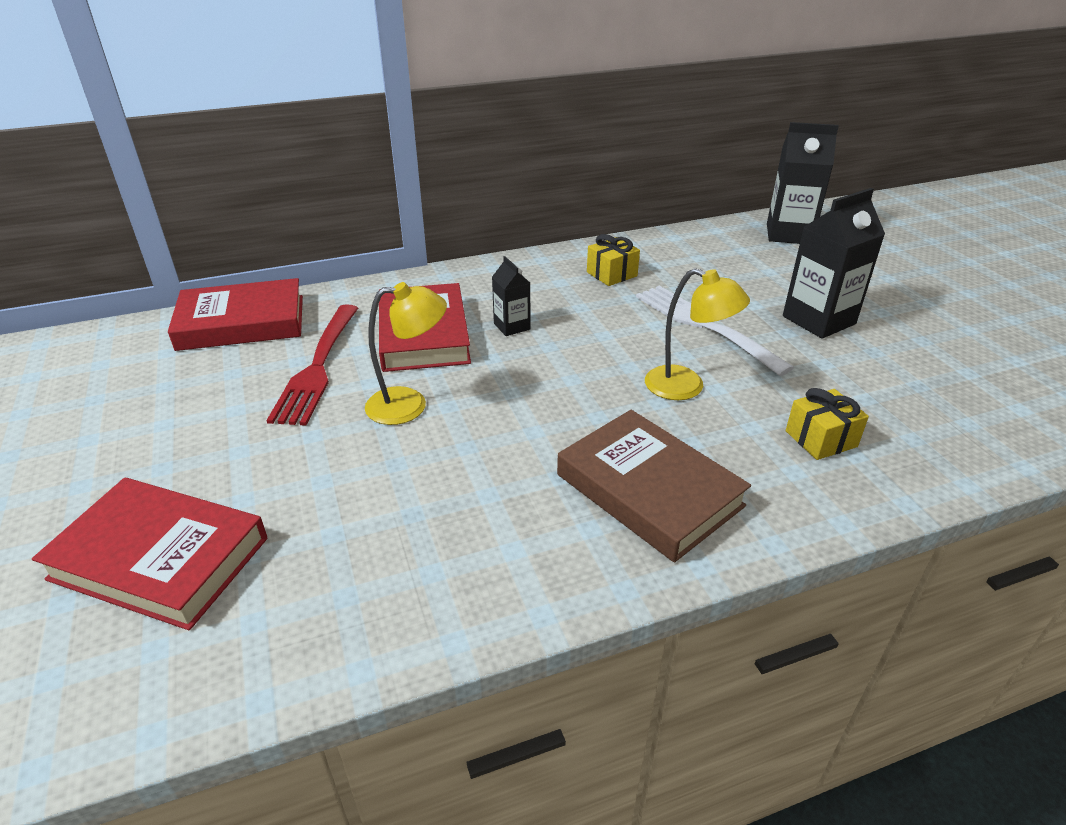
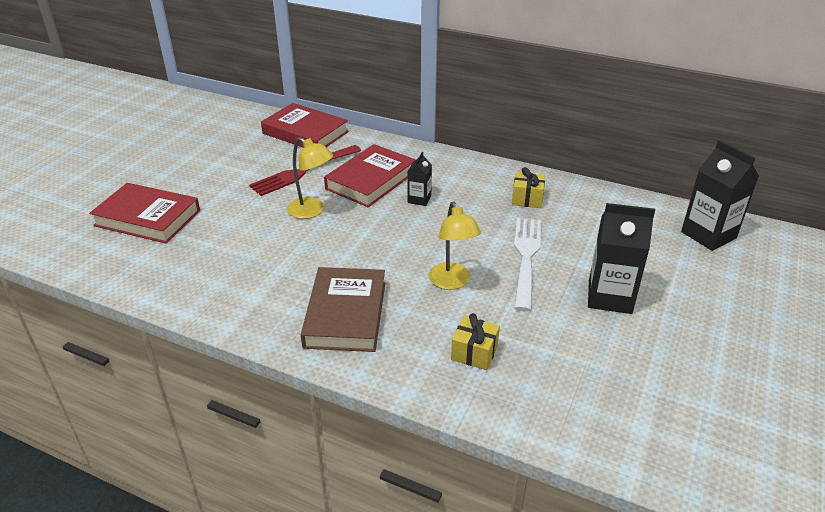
camera: 45 degrees right, 0 degrees up
red book [32,477,267,630] -> red book turned 45 degrees counterclockwise [89,183,200,243]

